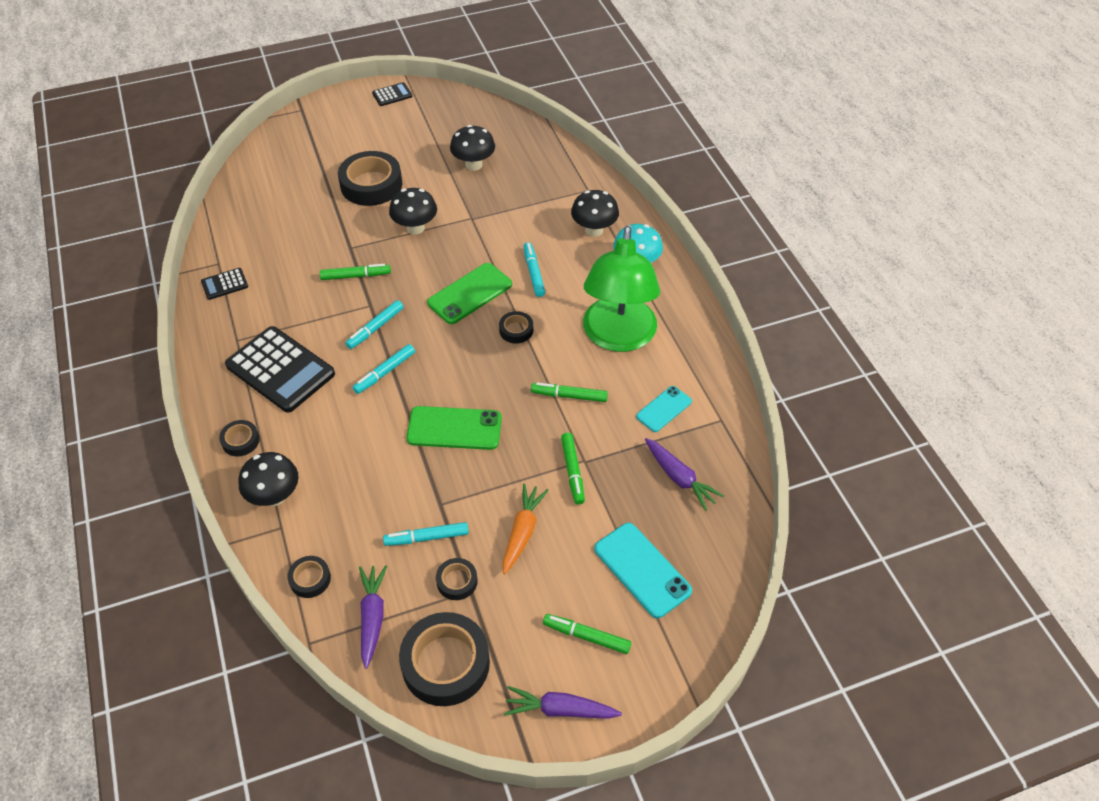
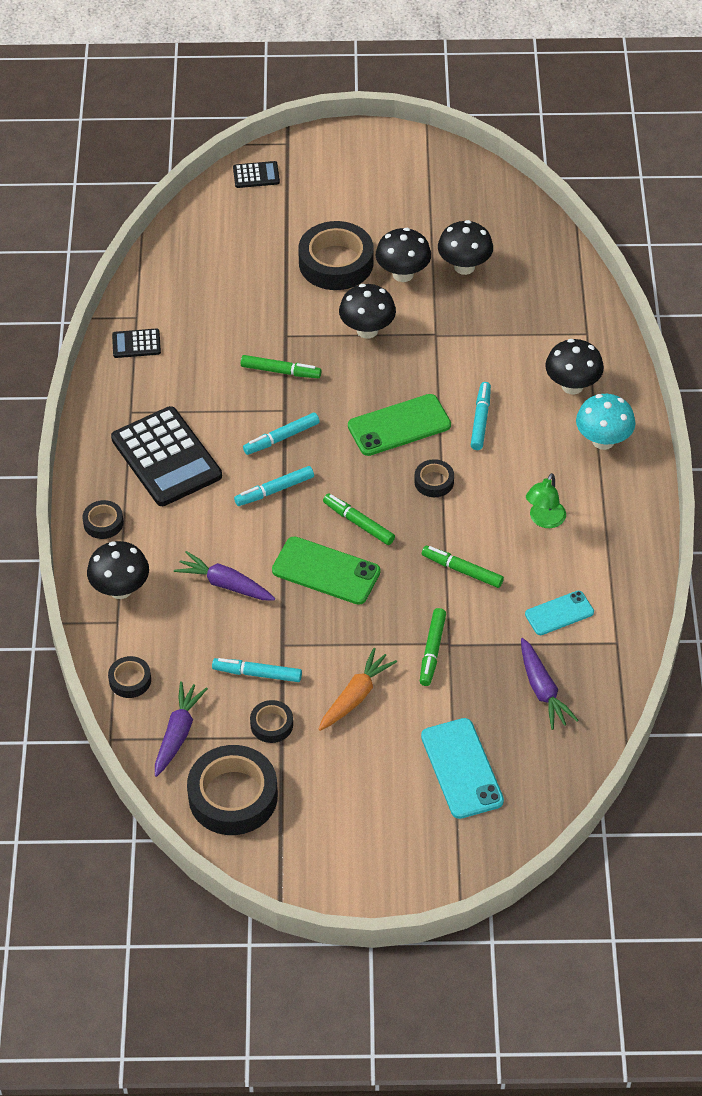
camera: 20 degrees right, 0 degrees up
black calculator [372,82,412,106] -> black calculator moved to [233,161,280,188]
purple carrot [504,686,622,719] -> purple carrot moved to [174,551,275,600]
green marker [543,614,631,654] -> green marker moved to [323,493,395,545]
green lamp [583,226,660,352] -> green lamp [526,473,566,528], size x0.41
none -> black mushroom [376,228,431,282]

